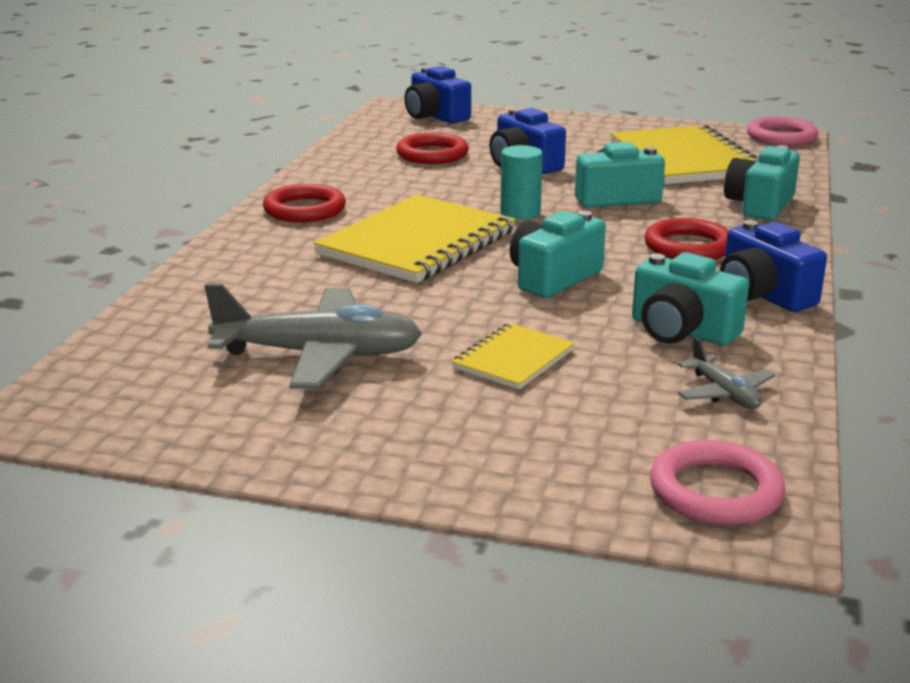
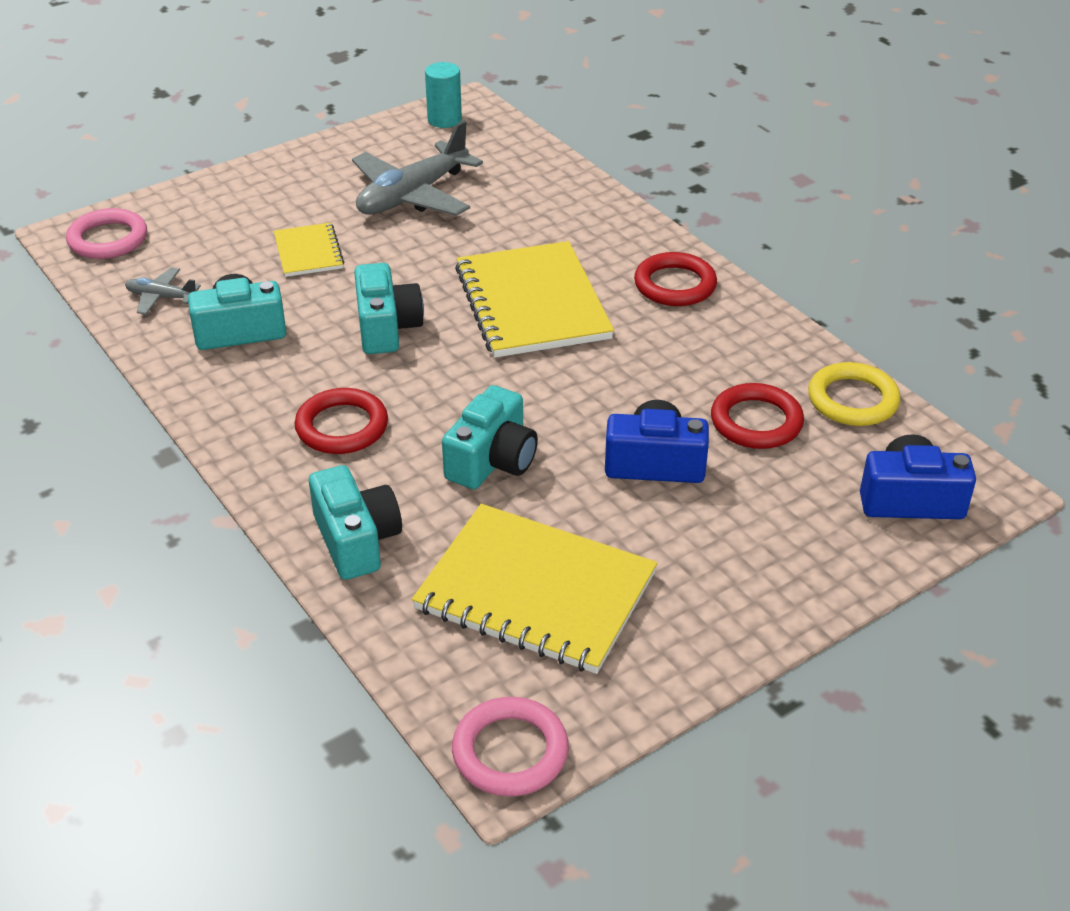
camera: 130 degrees right, 15 degrees up
turquoise cylinder [500,145,543,220] -> turquoise cylinder moved to [425,62,462,128]
blue camera [720,220,827,312] -> none
none -> yellow ring [808,362,901,426]

